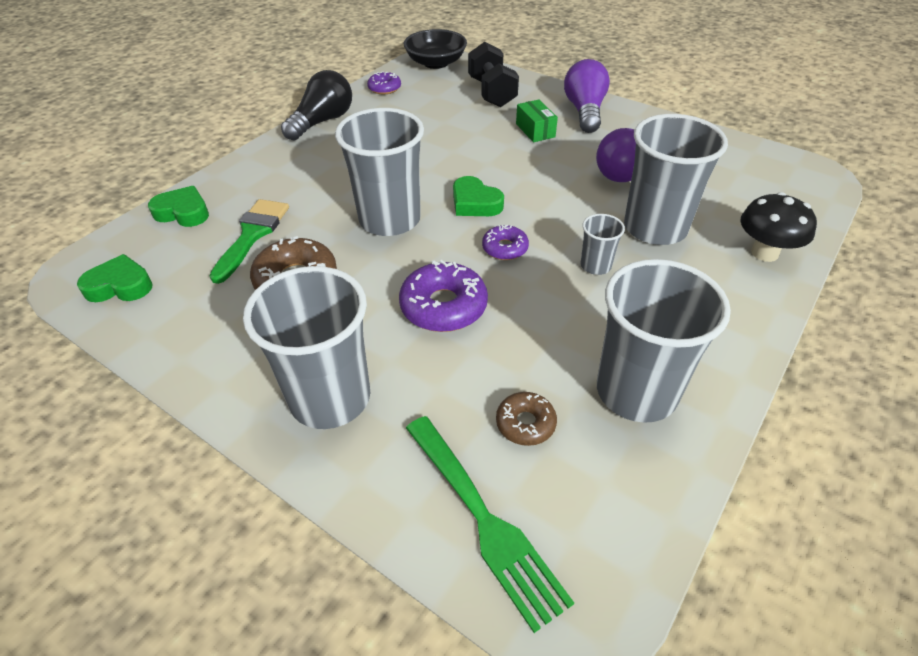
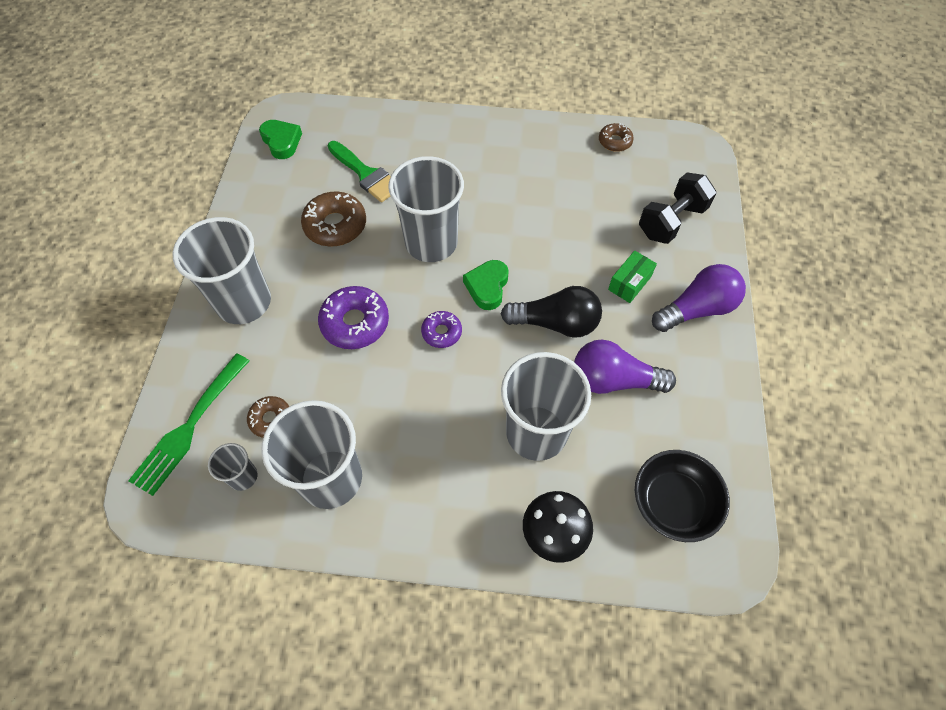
camera: 60 degrees right, 15 degrees up
green heart [148,186,209,227] -> none
green brush [209,199,289,284] -> green brush turned 60 degrees clockwise [328,141,391,202]
black light bulb [281,70,352,141] -> black light bulb moved to [501,286,602,338]
purple donut [367,71,401,94] -> brown donut [599,123,634,152]
black bowl [404,29,467,69] -> black bowl moved to [635,450,730,542]
grey cup [581,214,625,275] -> grey cup moved to [208,443,258,491]

